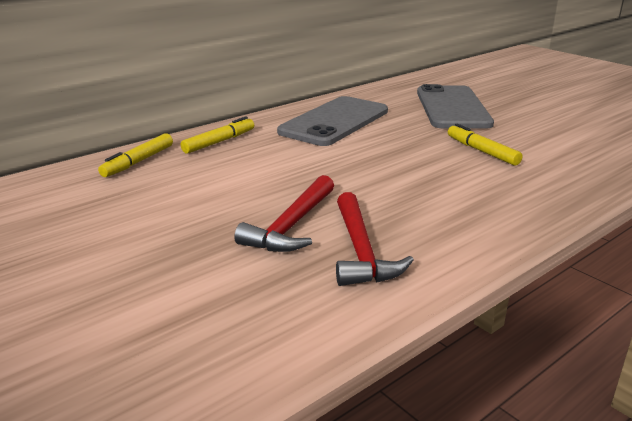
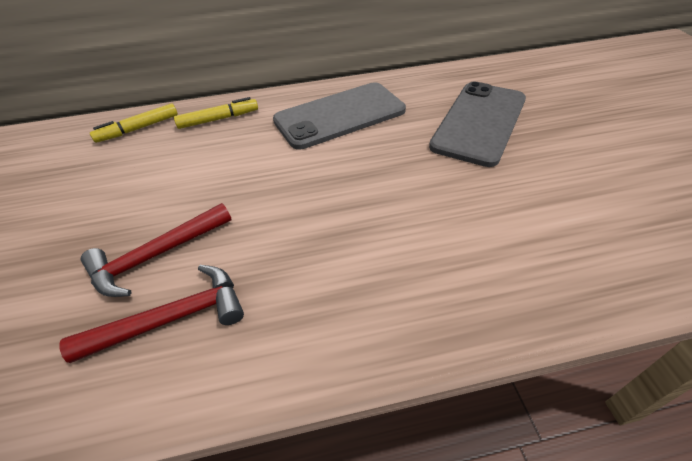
camera: 30 degrees right, 20 degrees up
red hammer [336,192,414,286] -> red hammer turned 135 degrees counterclockwise [59,265,244,363]
yellow marker [448,124,523,166] -> none

